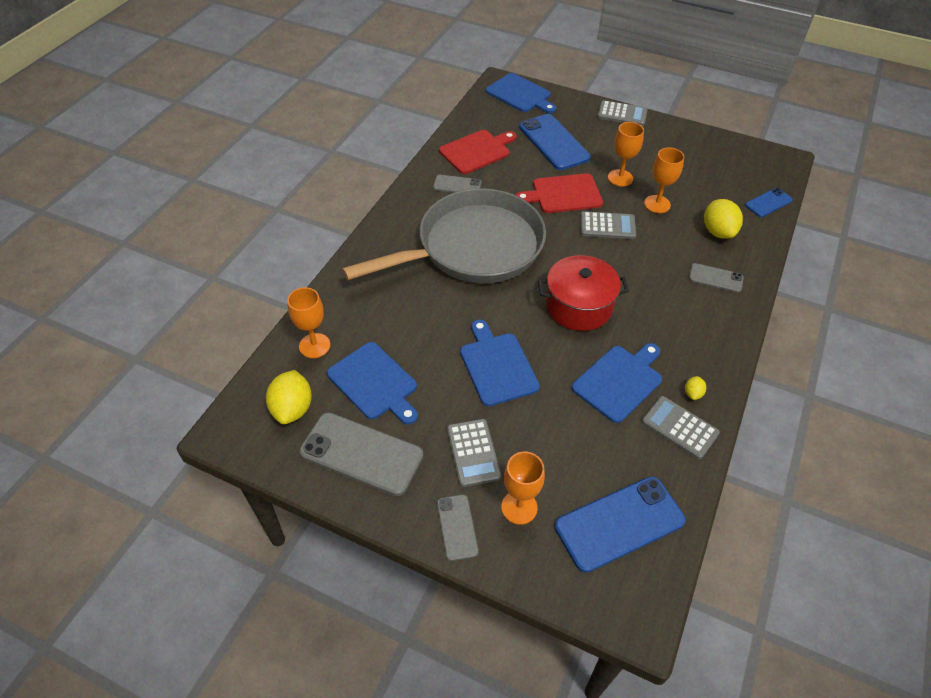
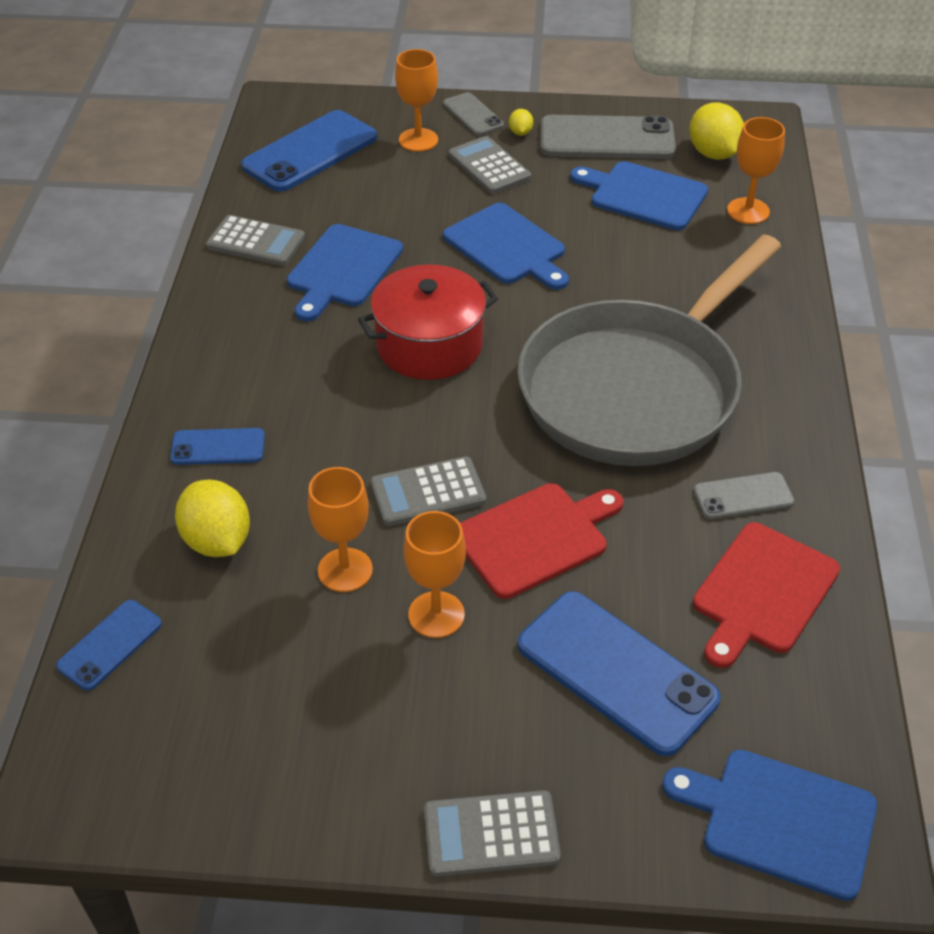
camera: 160 degrees right, 5 degrees down
yellow lemon [685,376,706,400] -> yellow lemon moved to [509,109,533,136]
grey phone [689,263,744,293] -> blue phone [170,428,265,465]

